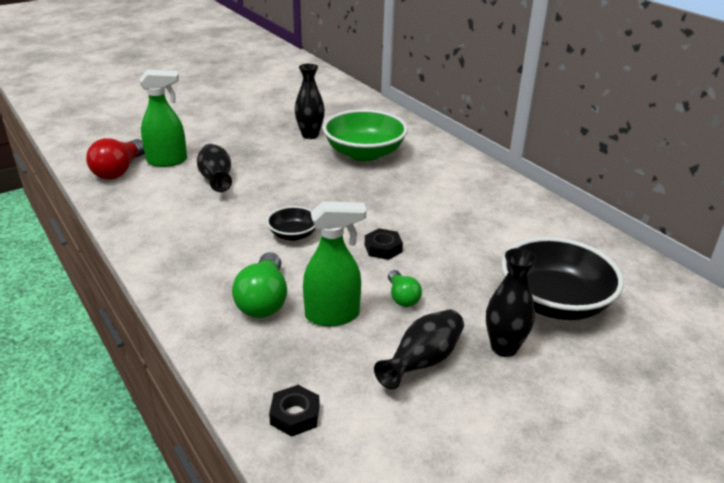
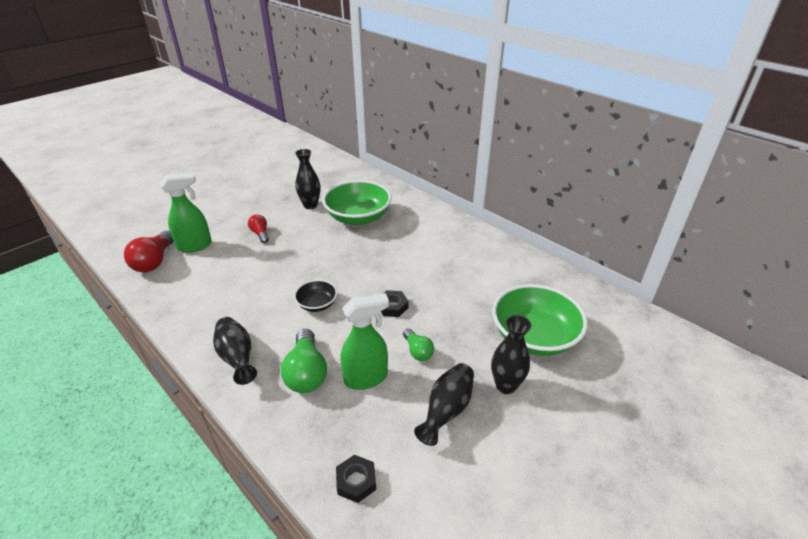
camera: 10 degrees left, 5 degrees up
black vase [197,144,232,192] -> black vase moved to [213,317,257,385]
black bowl [501,237,624,320] -> green bowl [492,284,588,356]
none -> red light bulb [248,214,269,243]

